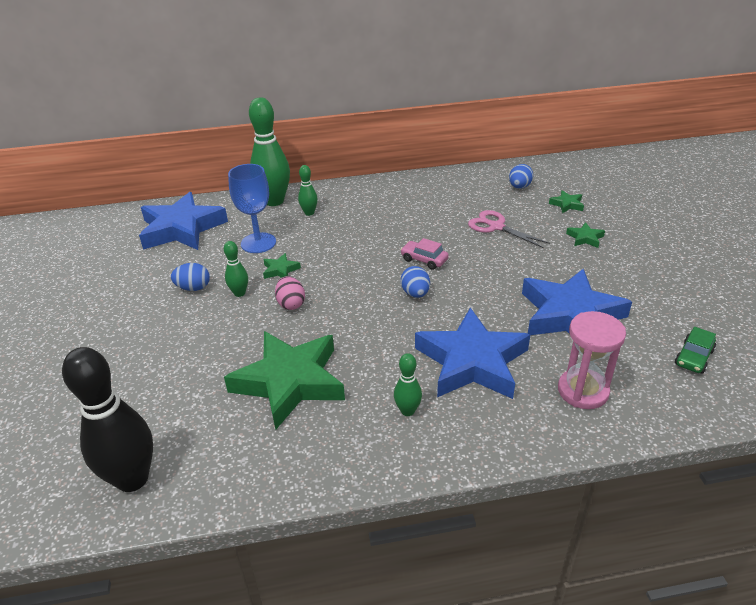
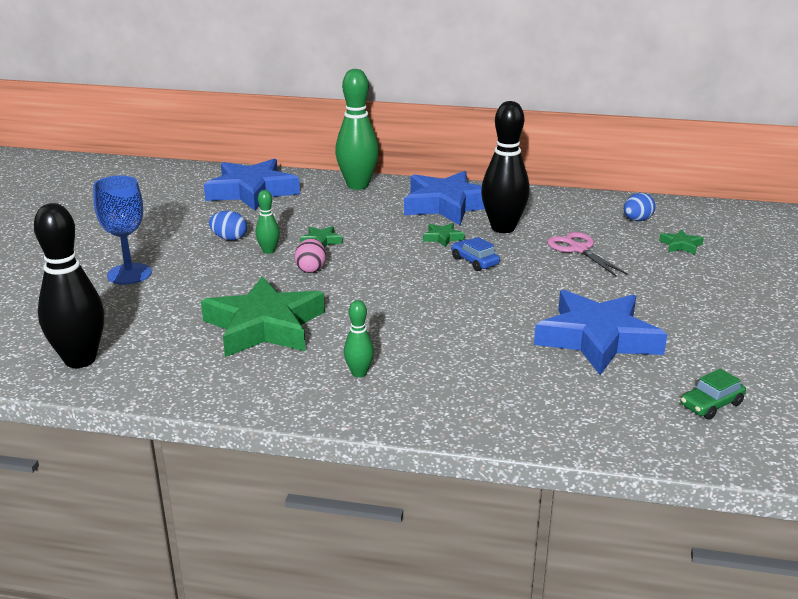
camera: 20 degrees right, 10 degrees down
blue goblet [228,164,276,253] -> blue goblet moved to [93,176,152,285]
green bowling pin [298,165,318,216] -> none
pink car [400,238,449,270] -> blue car [451,237,500,271]
blue egg [401,266,430,298] -> none
blue star [415,308,530,399] -> blue star moved to [404,171,485,225]
pink hourglass [558,311,626,409] -> none
green star [566,222,605,248] -> green star moved to [423,223,465,248]
none -> black bowling pin [481,101,530,233]

